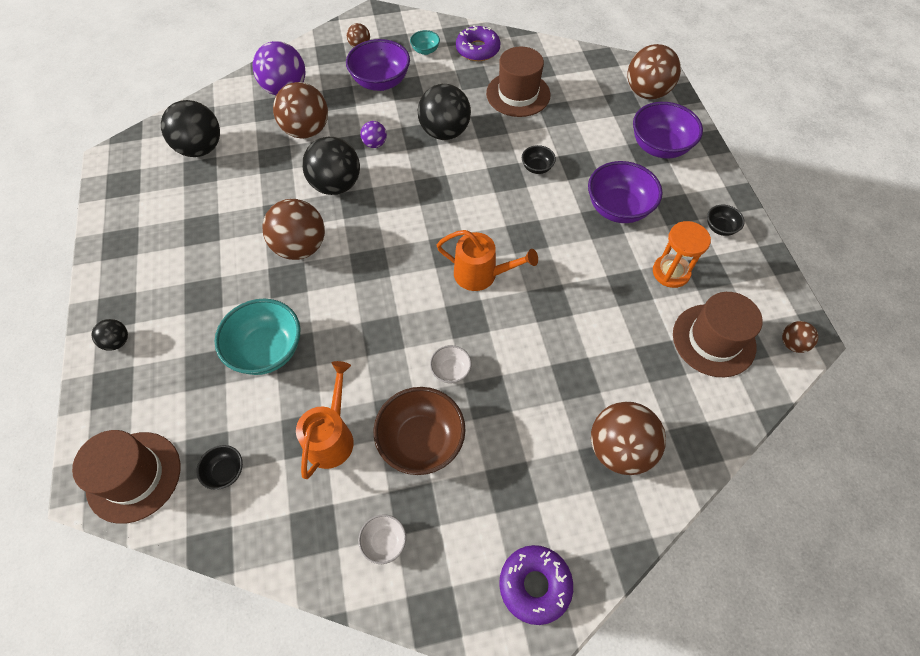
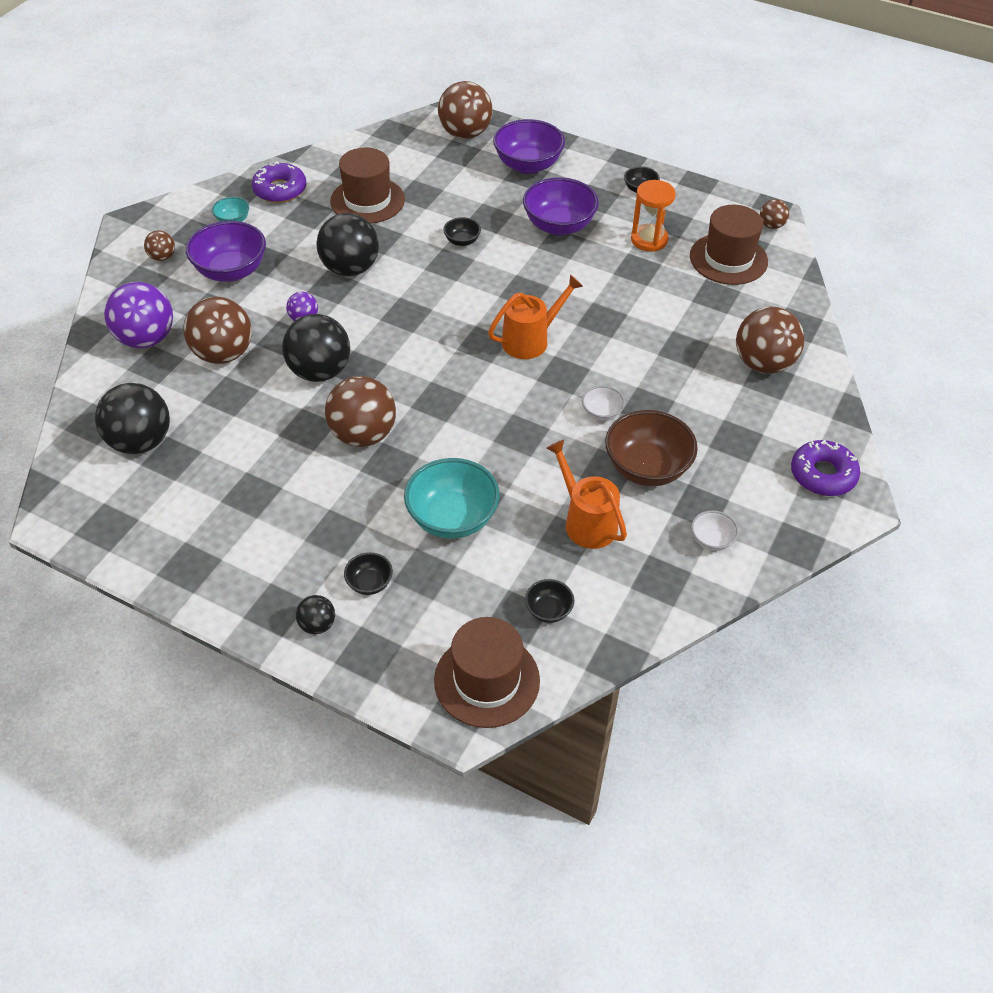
camera: 50 degrees left, 10 degrees down
none -> black bowl [344,552,393,595]

